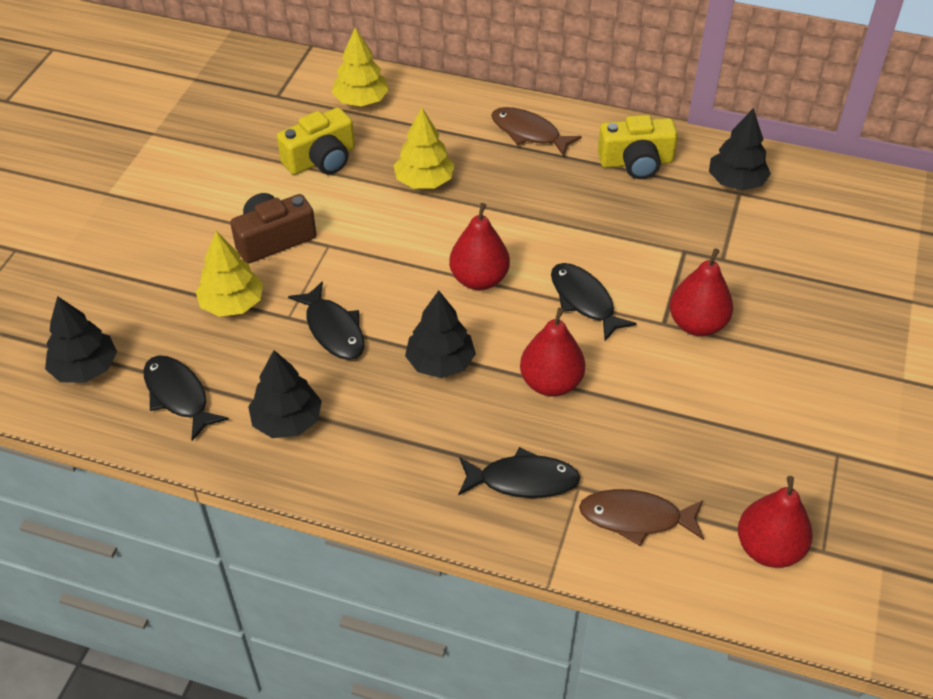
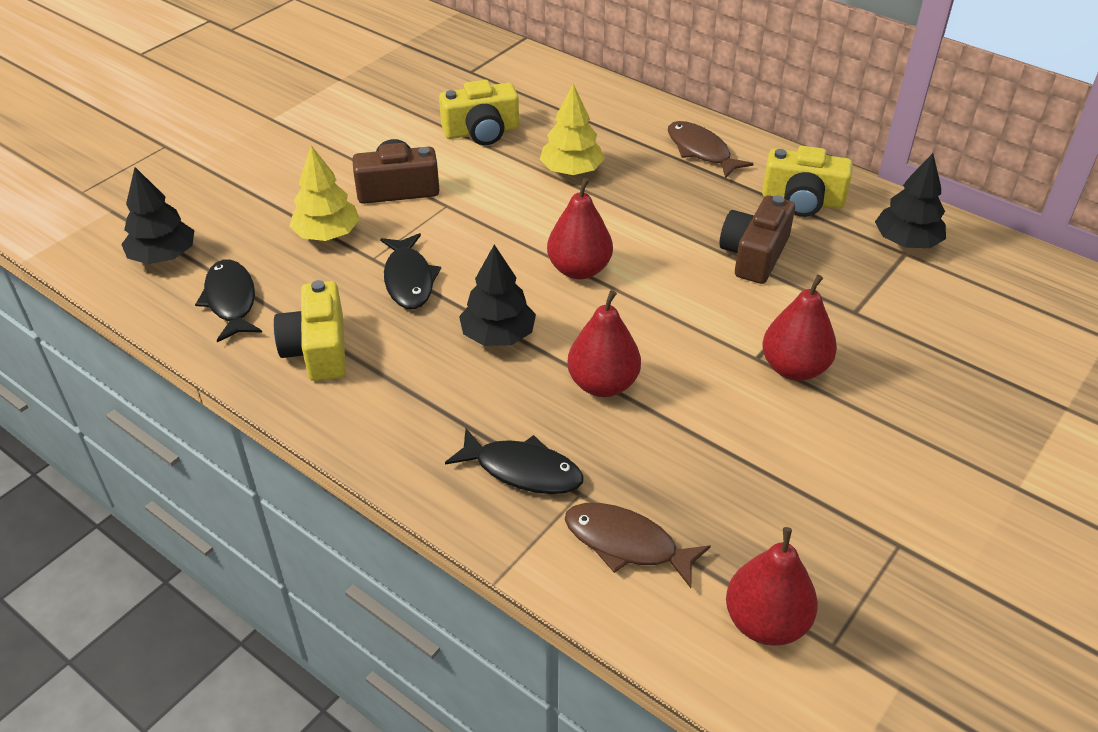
camera: 20 degrees right, 5 degrees down
black tree [248,350,322,438] -> yellow camera [274,280,346,381]
yellow tree [332,27,389,106] -> none
black fish [551,263,637,341] -> none
none -> brown camera [719,195,795,284]

